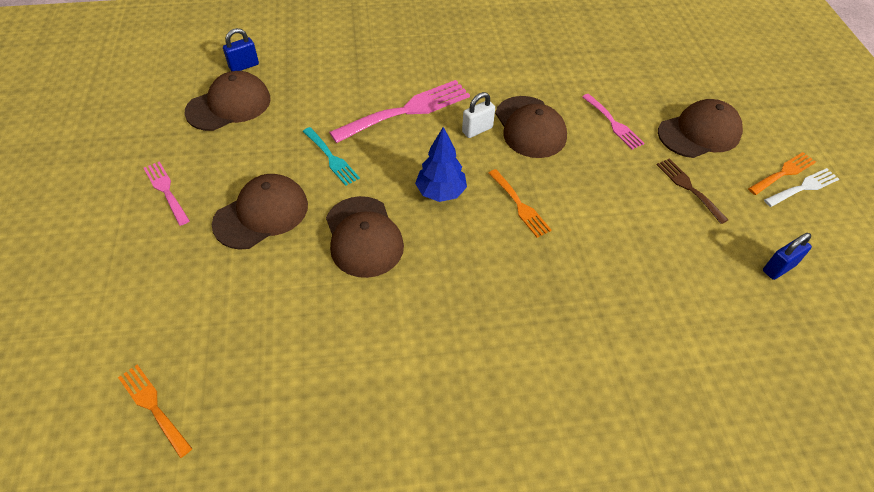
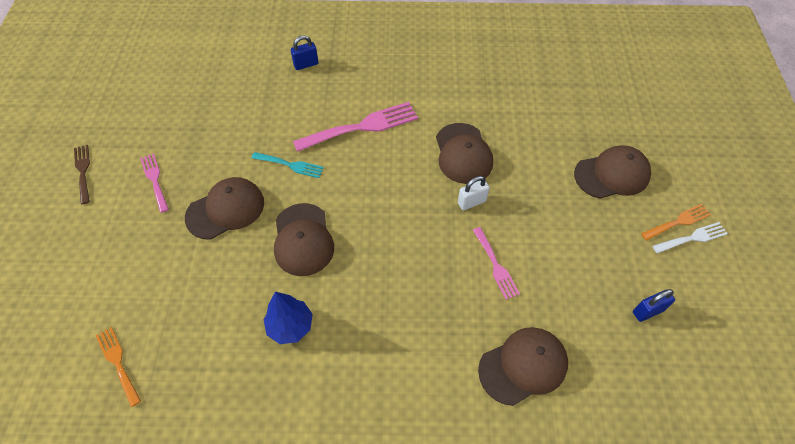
camera: 10 degrees right, 5 degrees up
brown cap [185,71,271,131] -> brown cap moved to [478,327,568,406]
blue padlock [223,28,259,71] -> blue padlock moved to [291,35,318,70]
turquoise fork [303,127,360,186] -> turquoise fork turned 45 degrees counterclockwise [251,152,324,178]
blue tree [415,127,467,202] -> blue tree moved to [263,292,313,344]
white padlock [462,92,495,138] -> white padlock moved to [458,176,490,210]
orange fork [488,169,552,238] -> none
pink fork [582,94,645,150] -> pink fork moved to [473,227,520,300]
brown fork [657,158,728,224] -> brown fork moved to [74,145,90,204]

